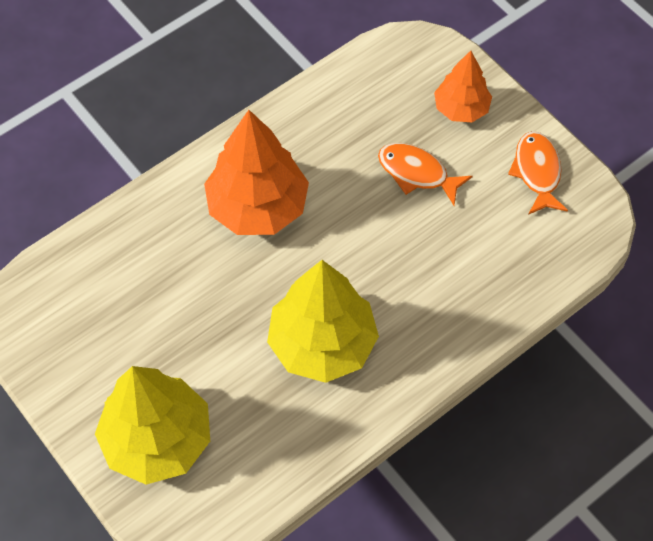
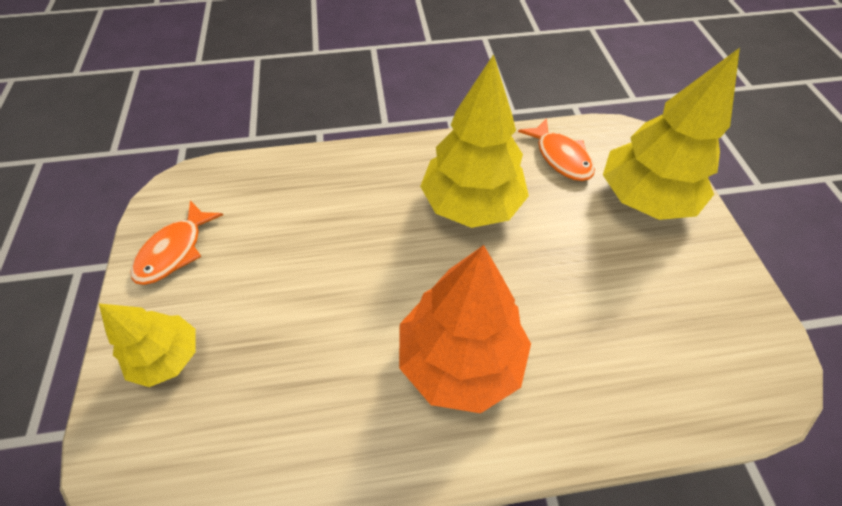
camera: 150 degrees left, 5 degrees down
orange fish [378,143,473,205] -> orange fish moved to [518,118,595,181]
orange tree [434,51,492,122] -> yellow tree [99,304,195,387]

